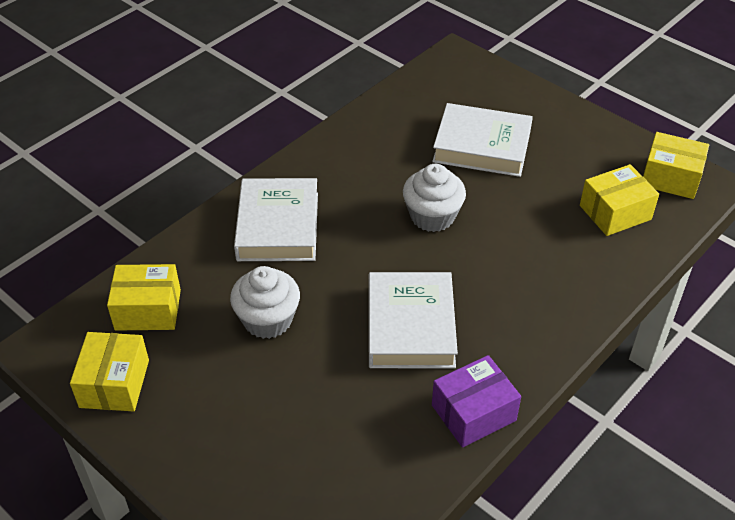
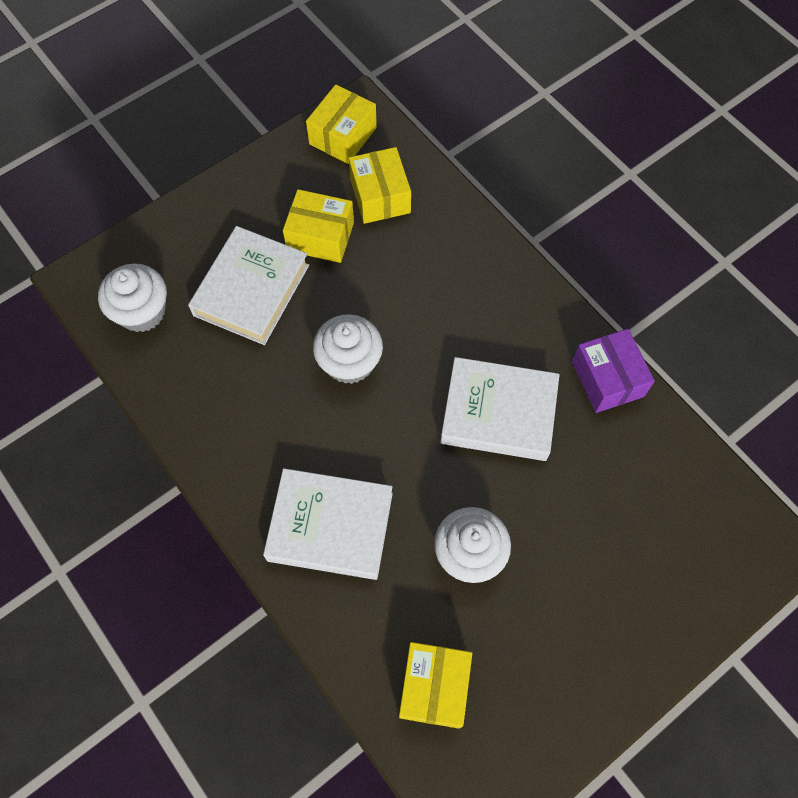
camera: 80 degrees left, 20 degrees up
yellow box [70,332,149,411] -> yellow box moved to [283,189,354,263]
none -> white cupcake [98,264,167,332]

